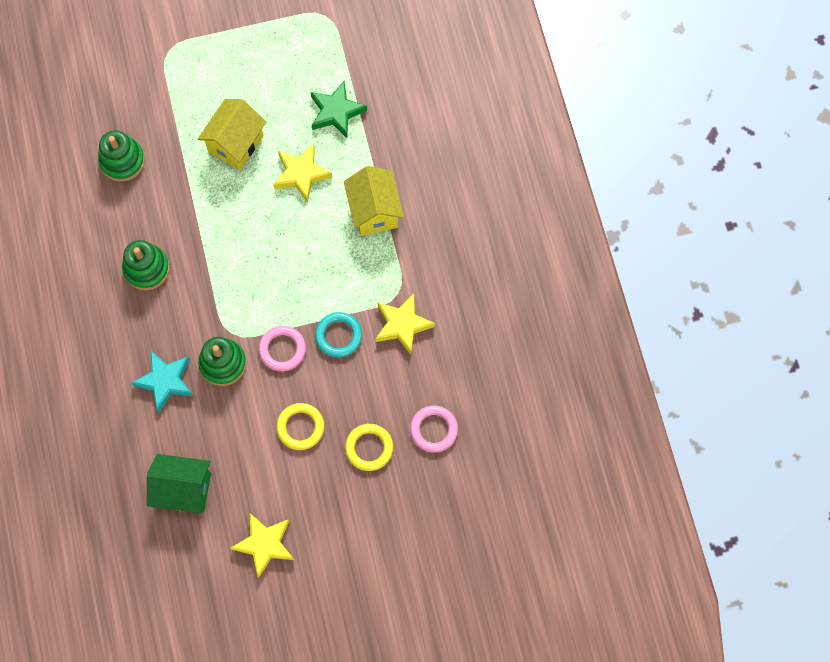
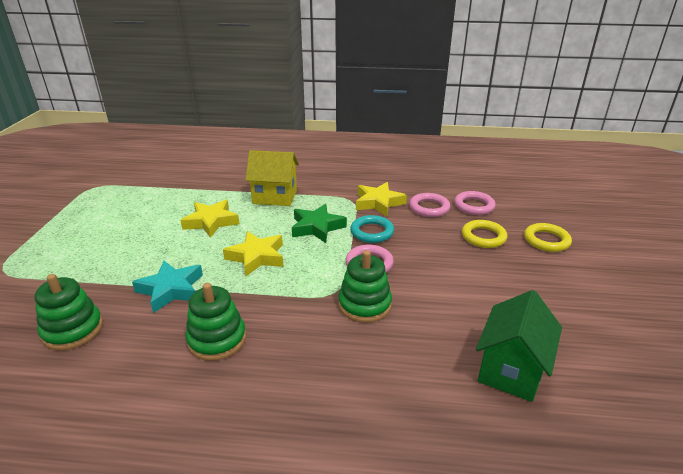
camera: 70 degrees left, 40 degrees down
turquoise star [131,351,194,413] -> turquoise star moved to [132,261,203,313]
yellow house [198,99,266,170] -> none
yellow star [231,513,294,578] -> yellow star moved to [223,231,284,276]
yellow ring [276,403,324,450] -> yellow ring moved to [524,223,572,252]
green star [310,81,367,138] -> green star moved to [292,204,347,243]
none -> pink ring [409,193,450,217]

